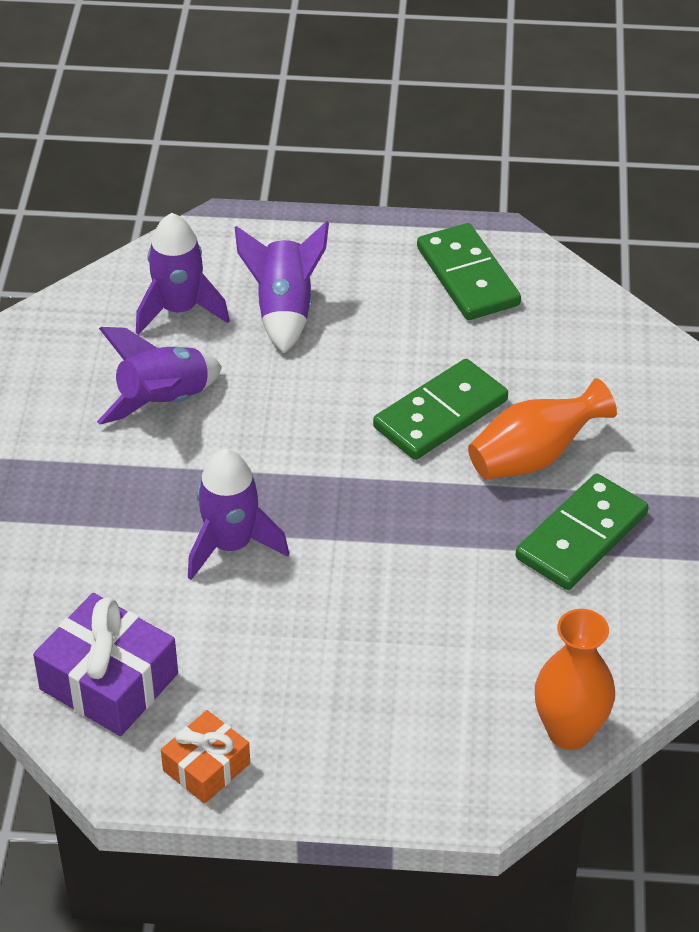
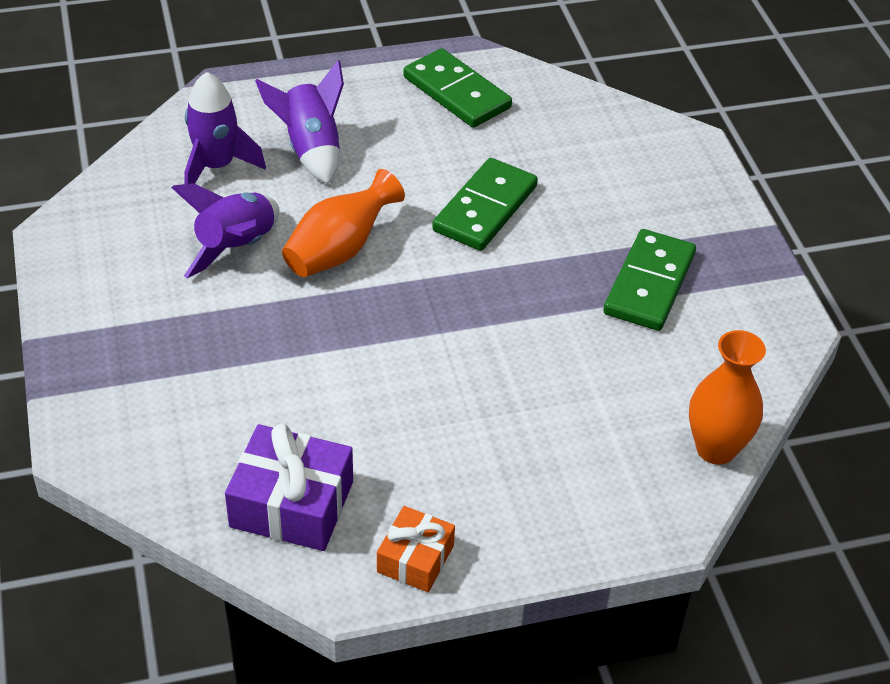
camera: 20 degrees left, 0 degrees up
purple rocket [188,449,289,580] -> none
orange vase [468,378,617,480] -> orange vase moved to [282,169,405,277]

